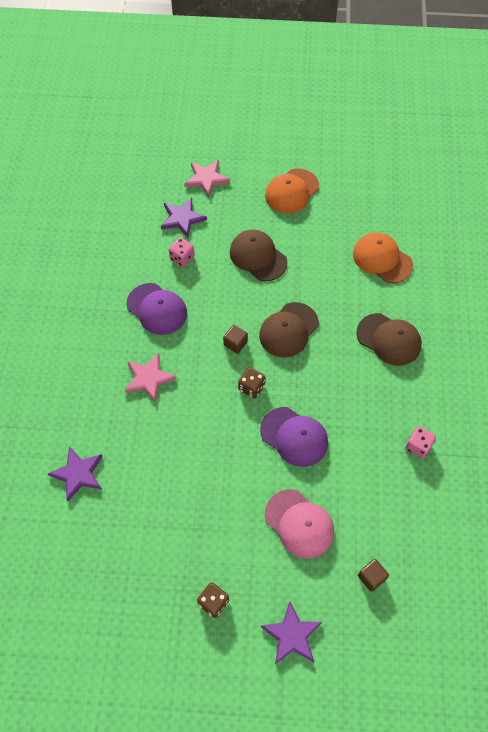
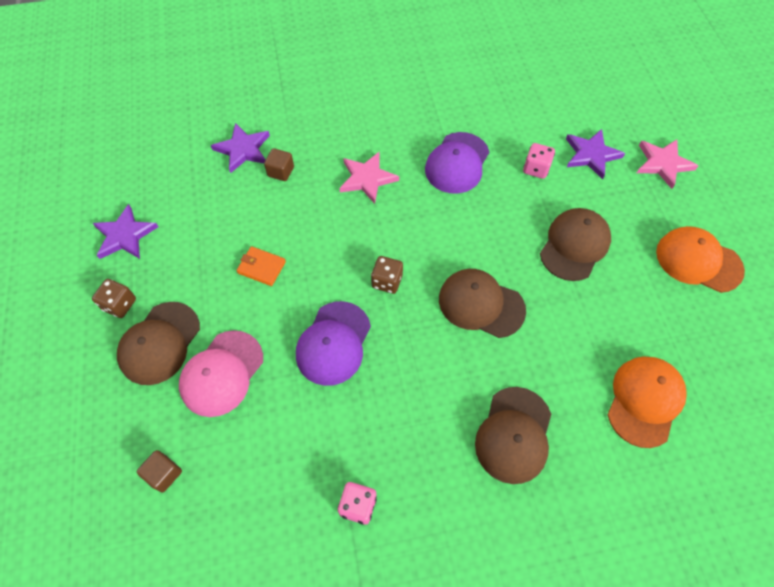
camera: 75 degrees right, 0 degrees up
brown cube [223,325,248,354] -> brown cube moved to [264,148,294,181]
purple star [260,601,322,664] -> purple star moved to [93,204,158,259]
none -> brown cap [117,302,200,385]
none -> orange wallet [236,246,286,286]

